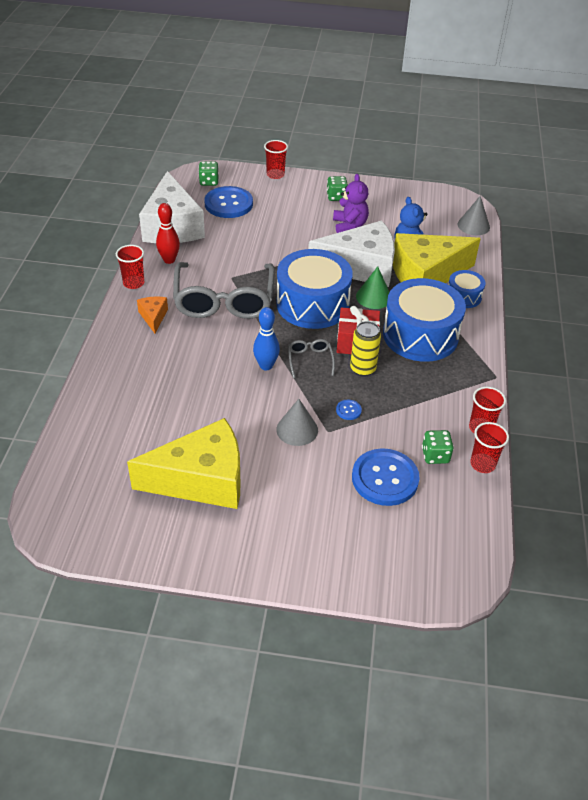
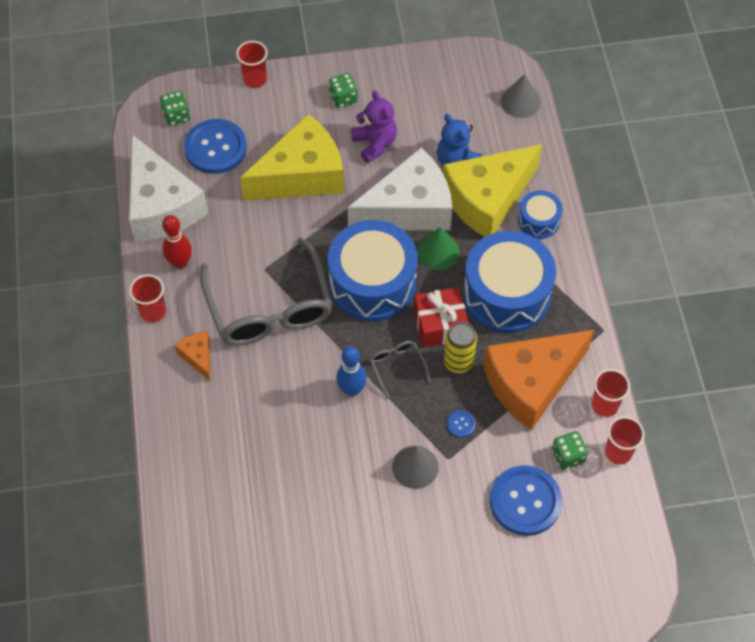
camera: 15 degrees left, 15 degrees up
yellow cheese [127,418,240,509] -> yellow cheese moved to [240,114,344,201]
none -> orange cheese [483,330,594,430]

